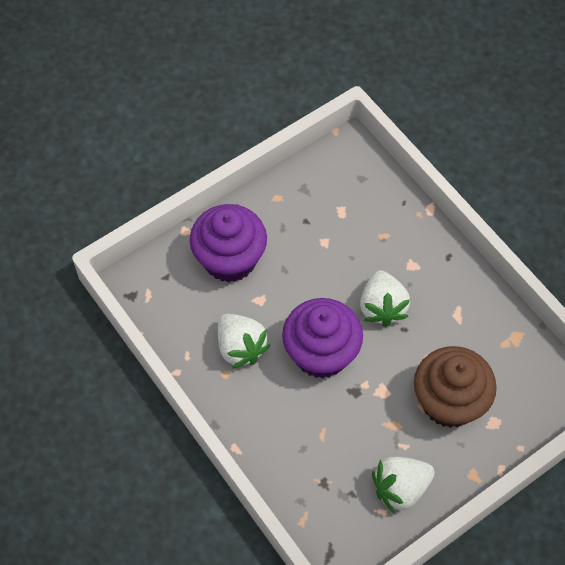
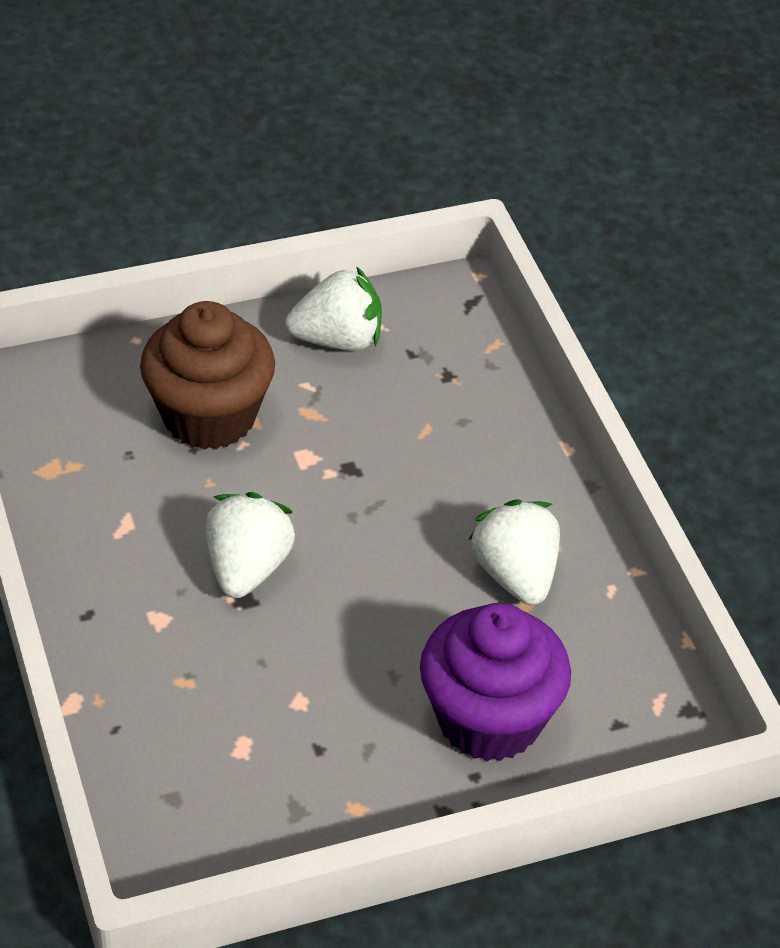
camera: 165 degrees left, 15 degrees down
purple cupcake [282,298,363,379] -> none

